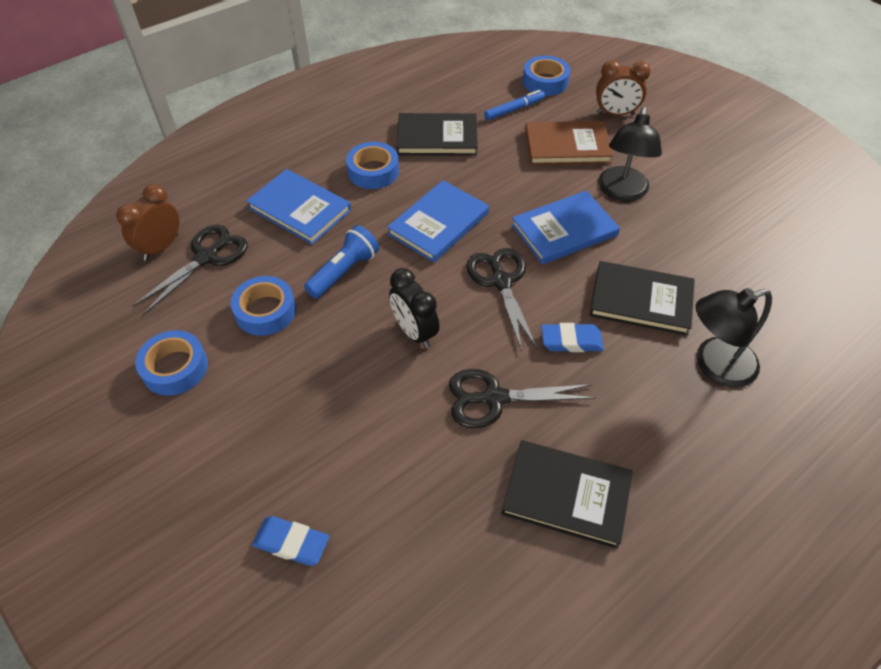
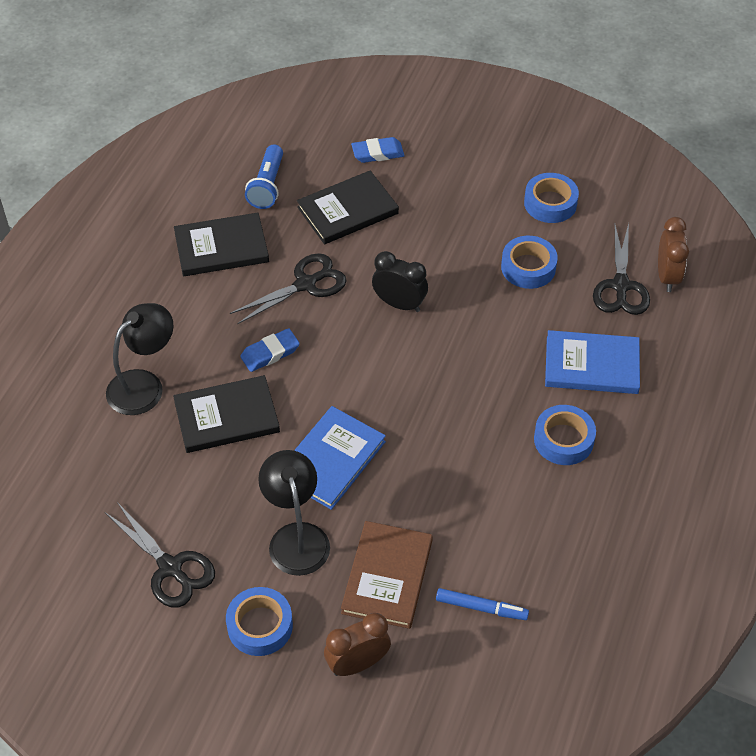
camera: 150 degrees right, 0 degrees up
blue flashlight [304,225,379,299] -> blue flashlight moved to [245,144,283,209]
blue book [387,180,489,262] -> none
black book [396,113,478,156] -> black book moved to [297,170,399,244]
black scissors [466,248,537,351] -> black scissors moved to [106,502,215,608]
blue marker [484,90,545,120] -> blue marker turned 105 degrees counterclockwise [436,588,529,620]
blue tape [523,56,571,96] -> blue tape moved to [226,587,293,656]
brown book [525,121,613,165] -> brown book turned 45 degrees counterclockwise [341,521,433,629]

